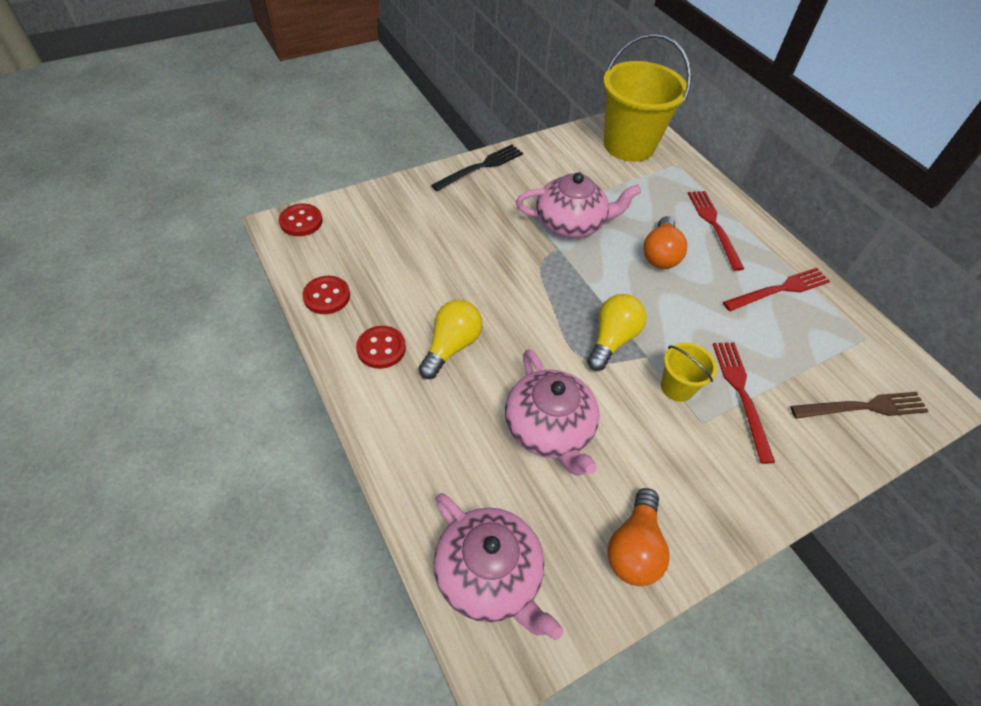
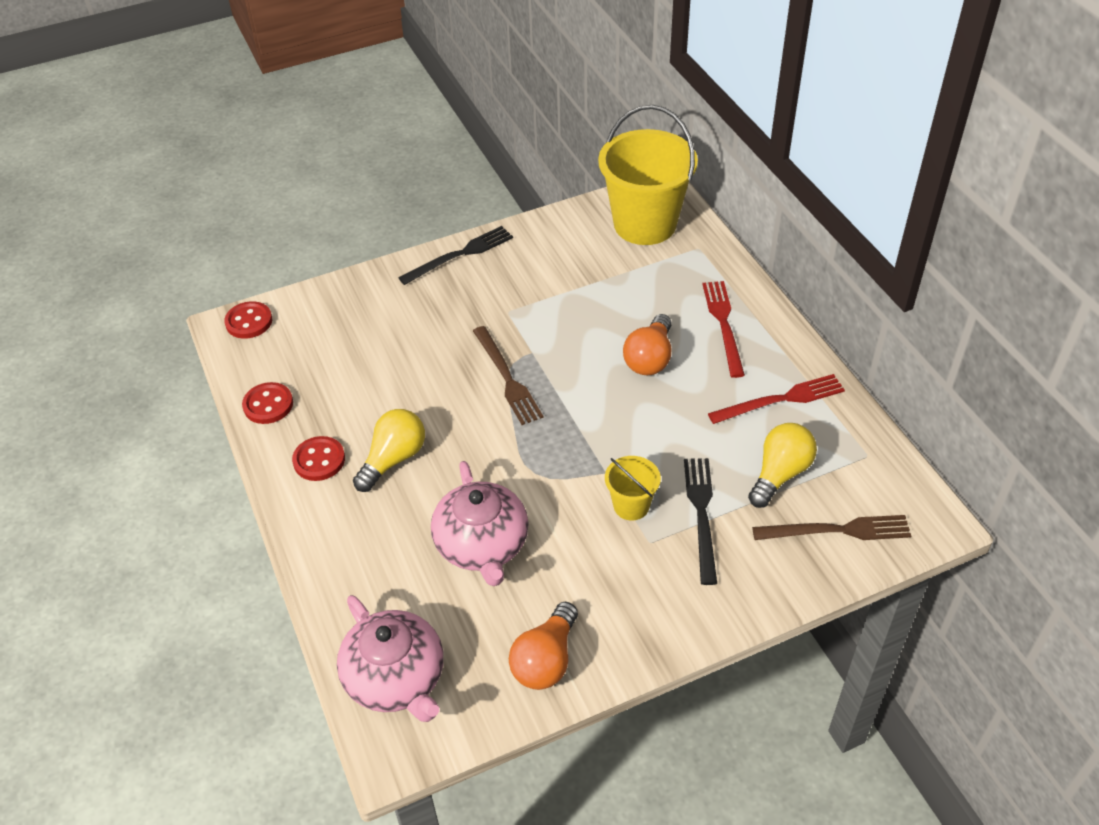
camera: 10 degrees right, 5 degrees down
pink teapot [516,172,641,238] -> none
yellow light bulb [587,294,646,371] -> yellow light bulb moved to [748,423,817,508]
red fork [713,342,775,464] -> black fork [684,458,717,585]
none -> brown fork [473,326,544,425]

